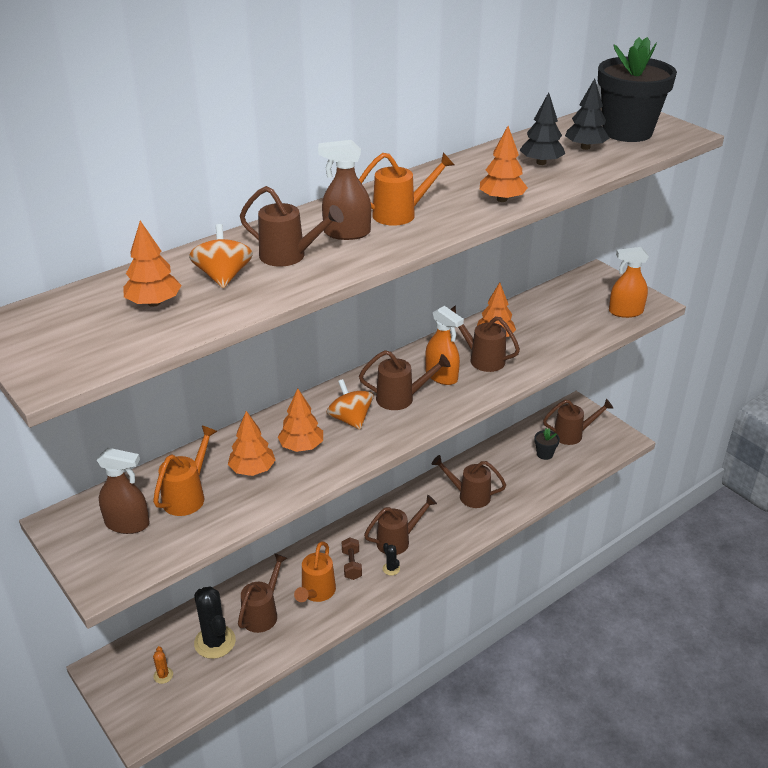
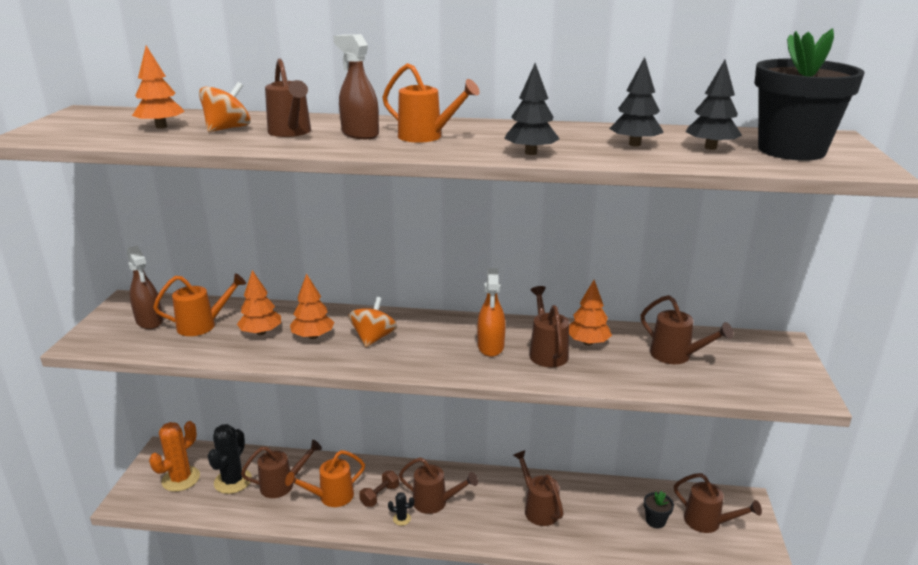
camera: 45 degrees right, 10 degrees down
orange cactus [153,646,173,684] -> orange cactus [149,421,200,492], size x2.17
brown watering can [359,350,451,410] -> brown watering can moved to [641,295,734,364]
black cactus [383,543,400,576] -> black cactus turned 75 degrees clockwise [388,492,414,526]
orange tree [480,126,528,202] -> black tree [504,63,560,155]
orange spray bottle [609,247,649,318] -> none

